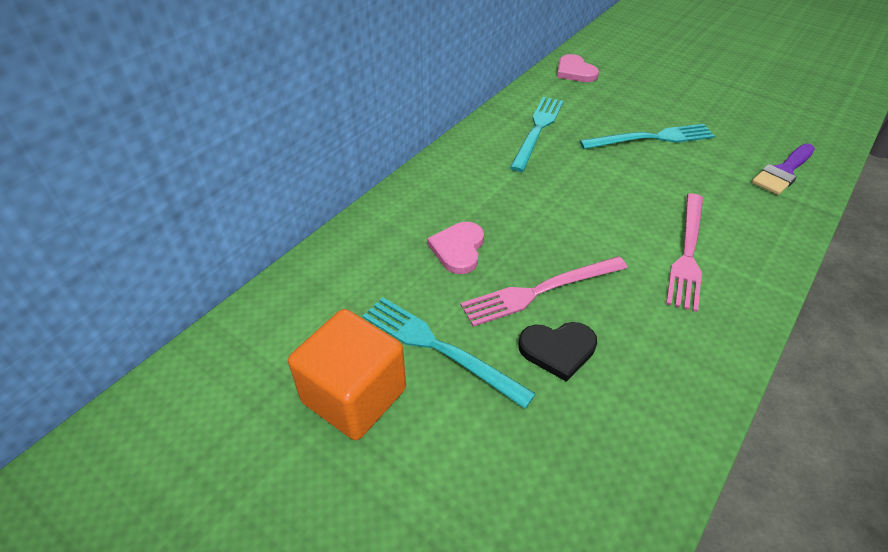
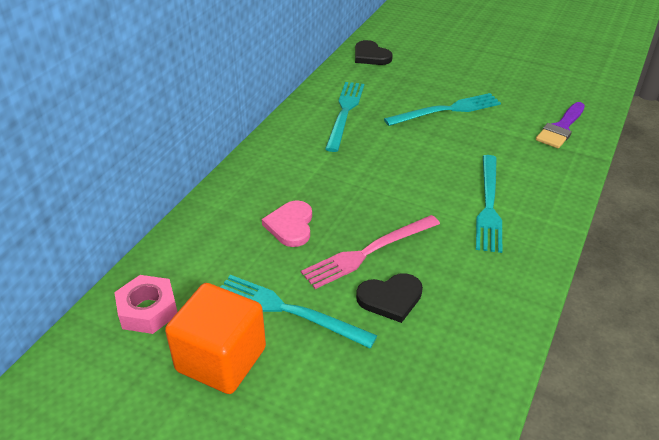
camera: 10 degrees left, 5 degrees down
pink heart [557,54,599,82] -> black heart [355,40,393,65]
pink fork [666,193,703,312] -> turquoise fork [476,155,503,253]
none -> pink nut [114,275,177,334]

